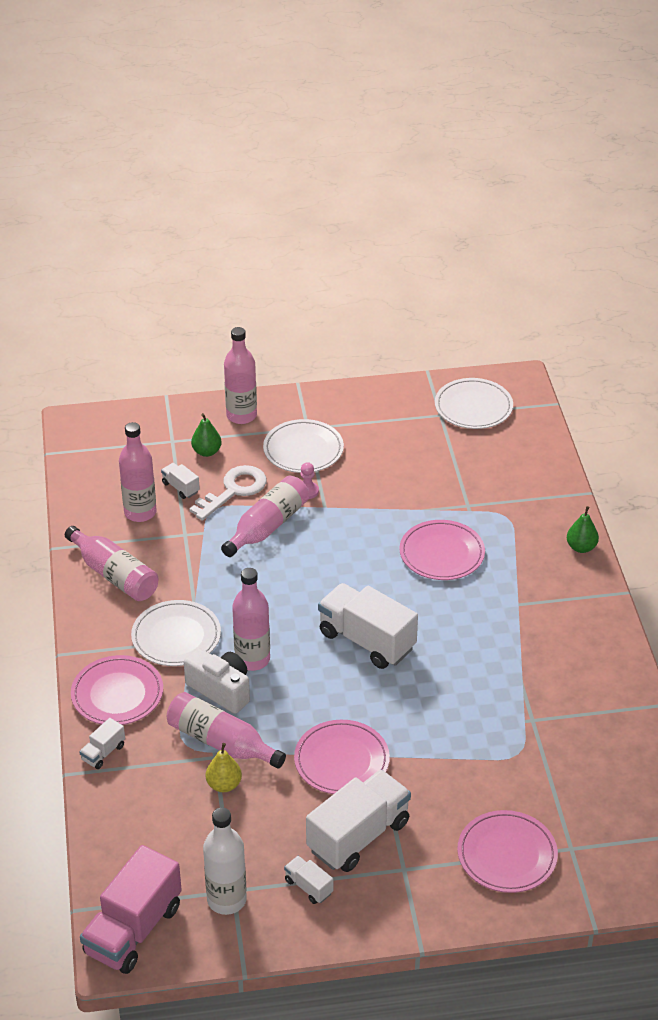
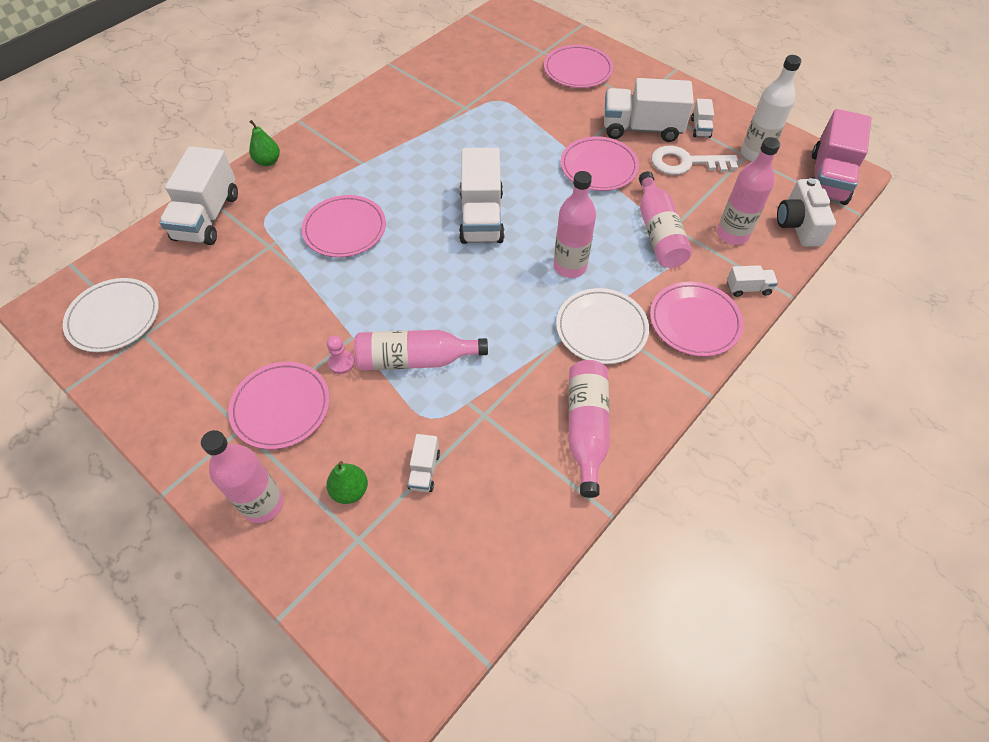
camera: 130 degrees left, 15 degrees up
pink truck [80,845,182,974] -> pink truck turned 120 degrees clockwise [812,109,872,205]
pink bottle [119,422,157,522] -> pink bottle moved to [717,137,780,245]
white camera [184,648,250,714] -> white camera moved to [777,178,836,247]
white key [189,465,267,521] -> white key moved to [651,146,738,175]
yellow pear [206,743,242,792] -> none
white plate [263,419,344,473] -> pink plate [228,362,330,449]
none -> white truck [159,146,238,245]

